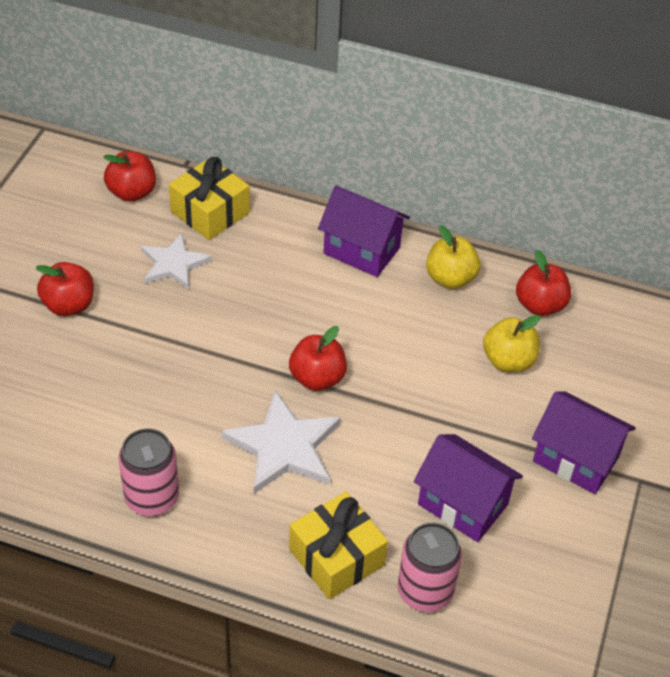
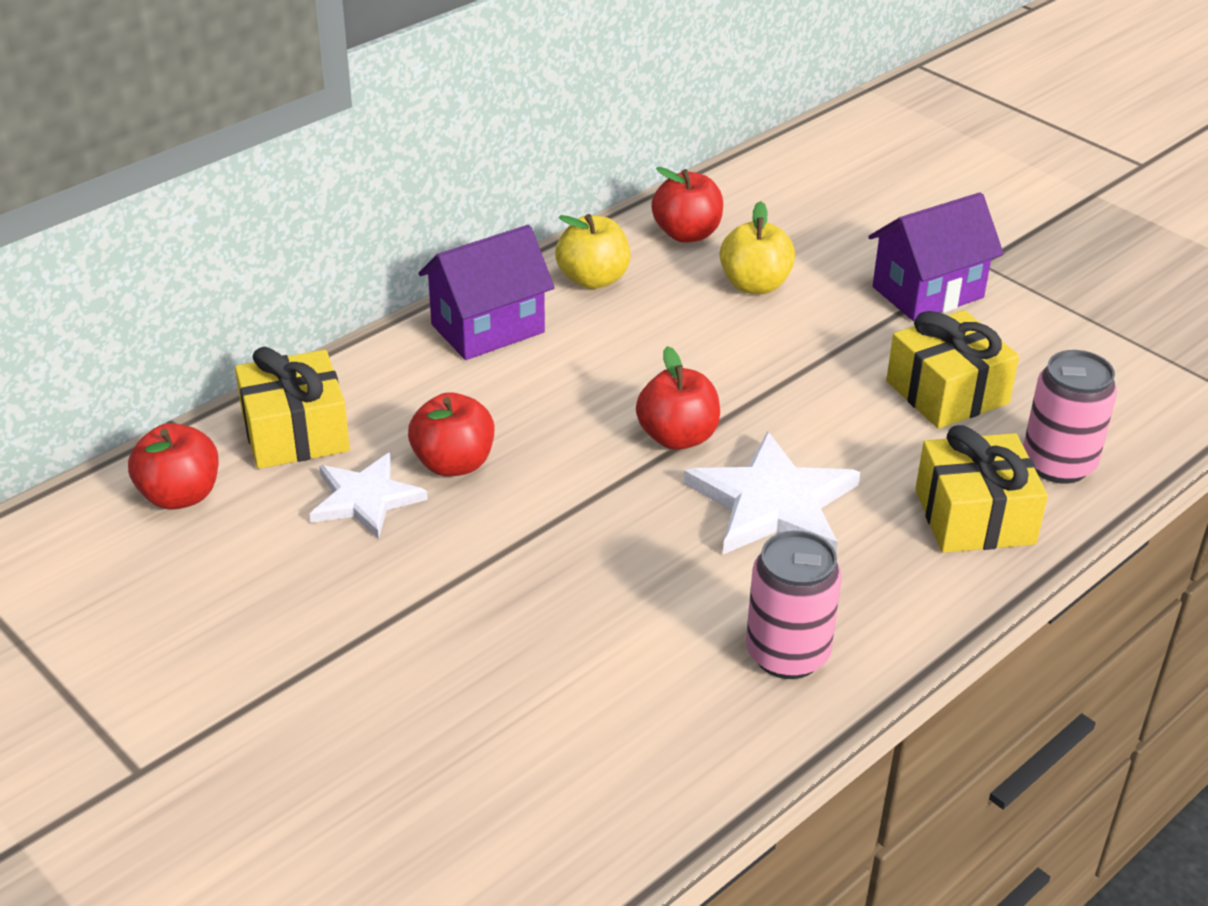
camera: 60 degrees left, 10 degrees down
red apple [36,262,94,316] -> red apple moved to [408,392,494,477]
purple house [414,434,523,542] -> yellow gift [886,310,1019,429]

